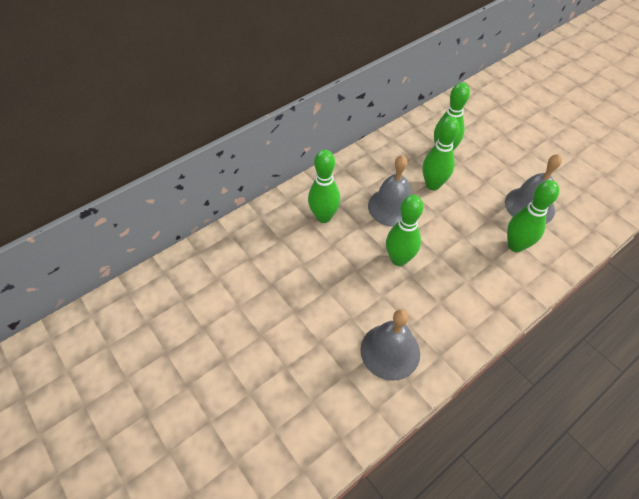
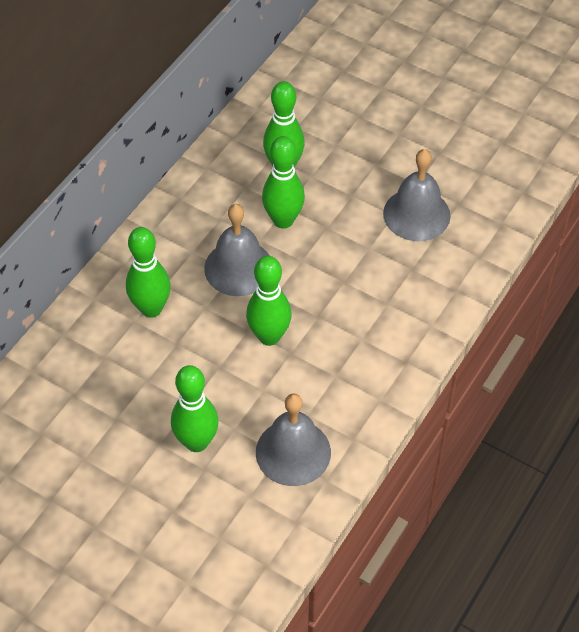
camera: 20 degrees left, 0 degrees up
green bowling pin [507,180,559,252] -> green bowling pin moved to [171,365,219,452]

